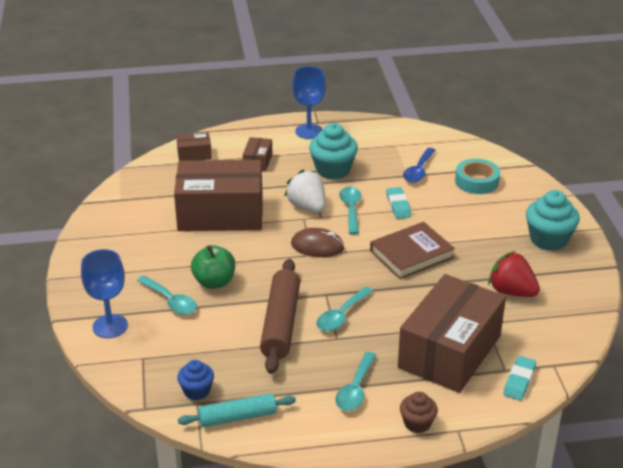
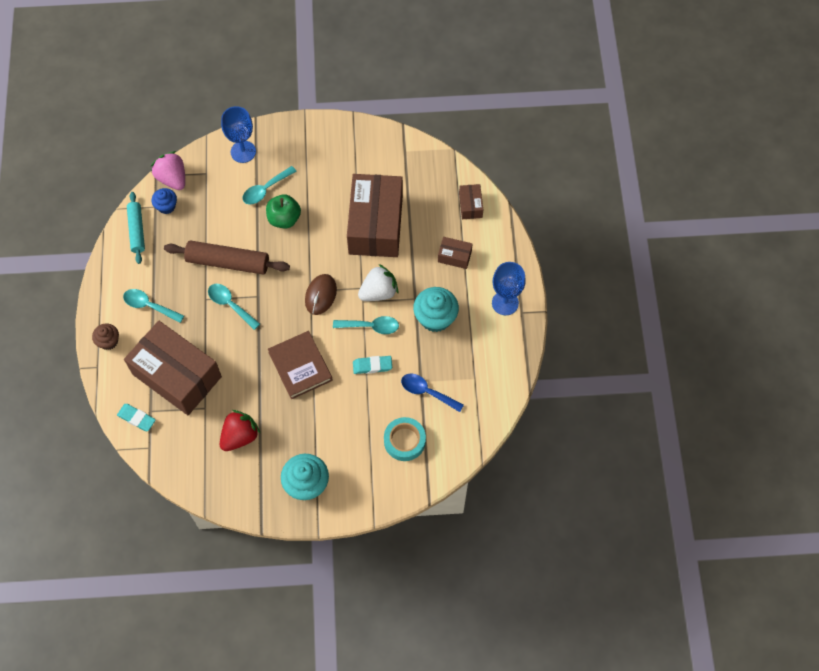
camera: 95 degrees right, 30 degrees up
none -> pink strawberry [150,151,185,190]

